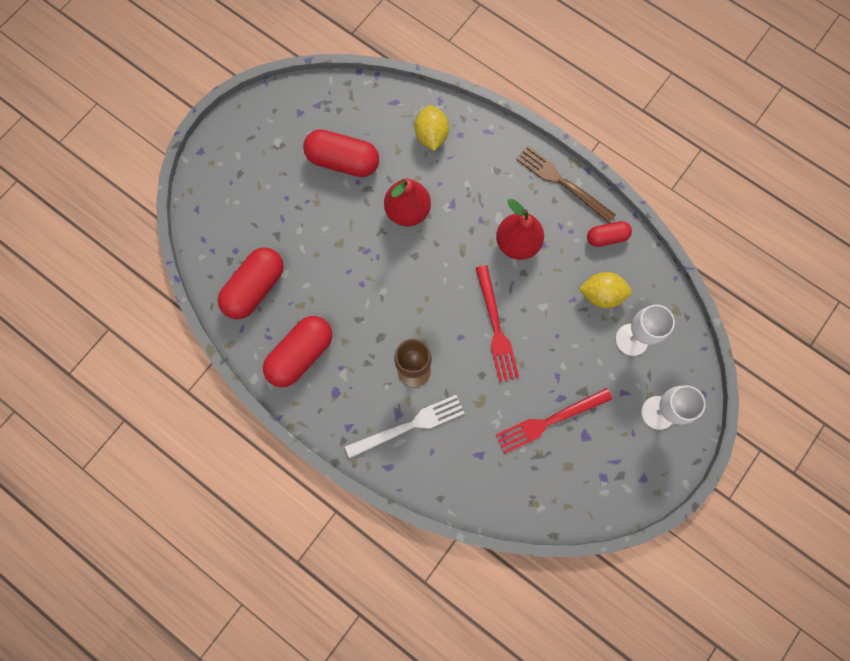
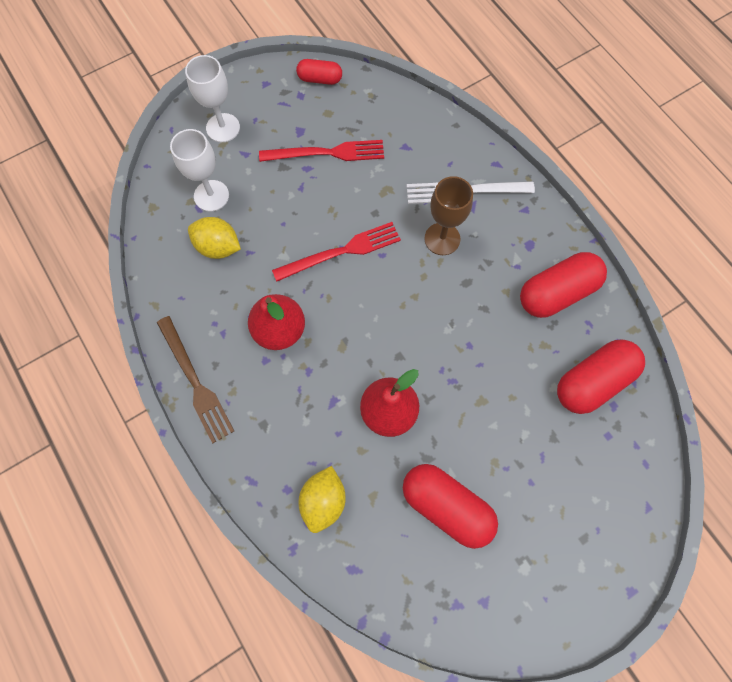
camera: 160 degrees left, 5 degrees down
red fork [476,265,519,382] -> red fork turned 60 degrees clockwise [272,222,401,282]
red capsule [587,221,632,247] -> red capsule moved to [296,59,342,85]

